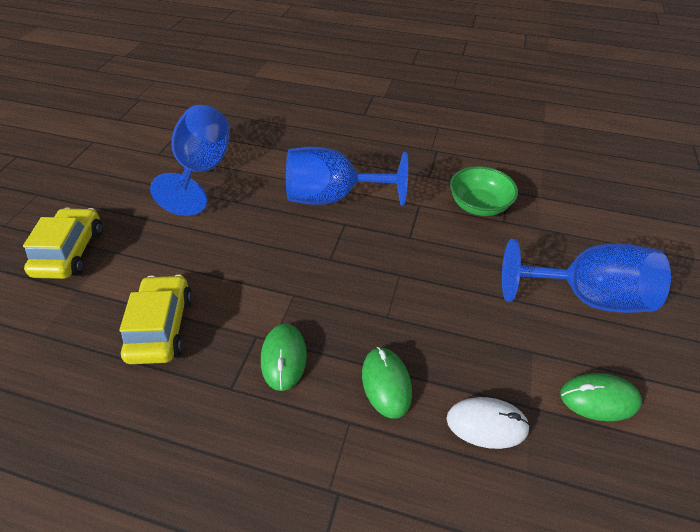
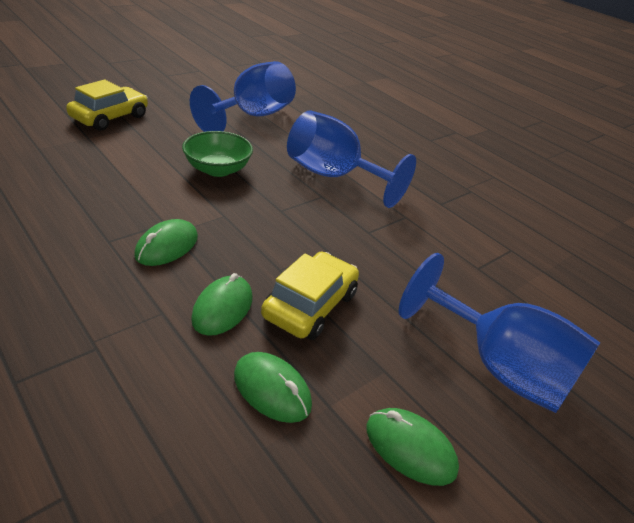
camera: 30 degrees right, 10 degrees down
yellow car [119,274,192,364] -> yellow car moved to [261,252,359,340]
white mouse [446,397,530,449] -> green mouse [234,352,312,423]
green bowl [450,166,518,216] -> green bowl moved to [182,131,253,177]

